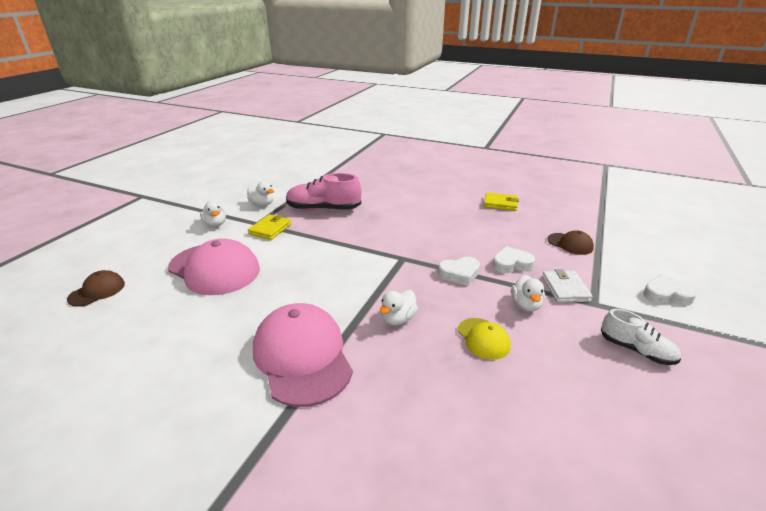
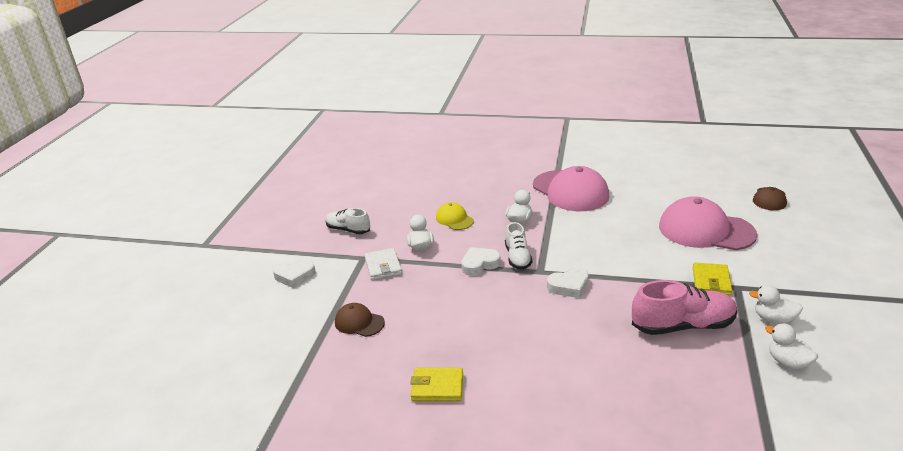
camera: 170 degrees right, 0 degrees up
white duck [200,200,226,227] -> white duck moved to [765,324,818,370]
white heart [492,246,535,273] -> white heart moved to [547,267,588,298]
none -> white shoe [505,222,532,270]

